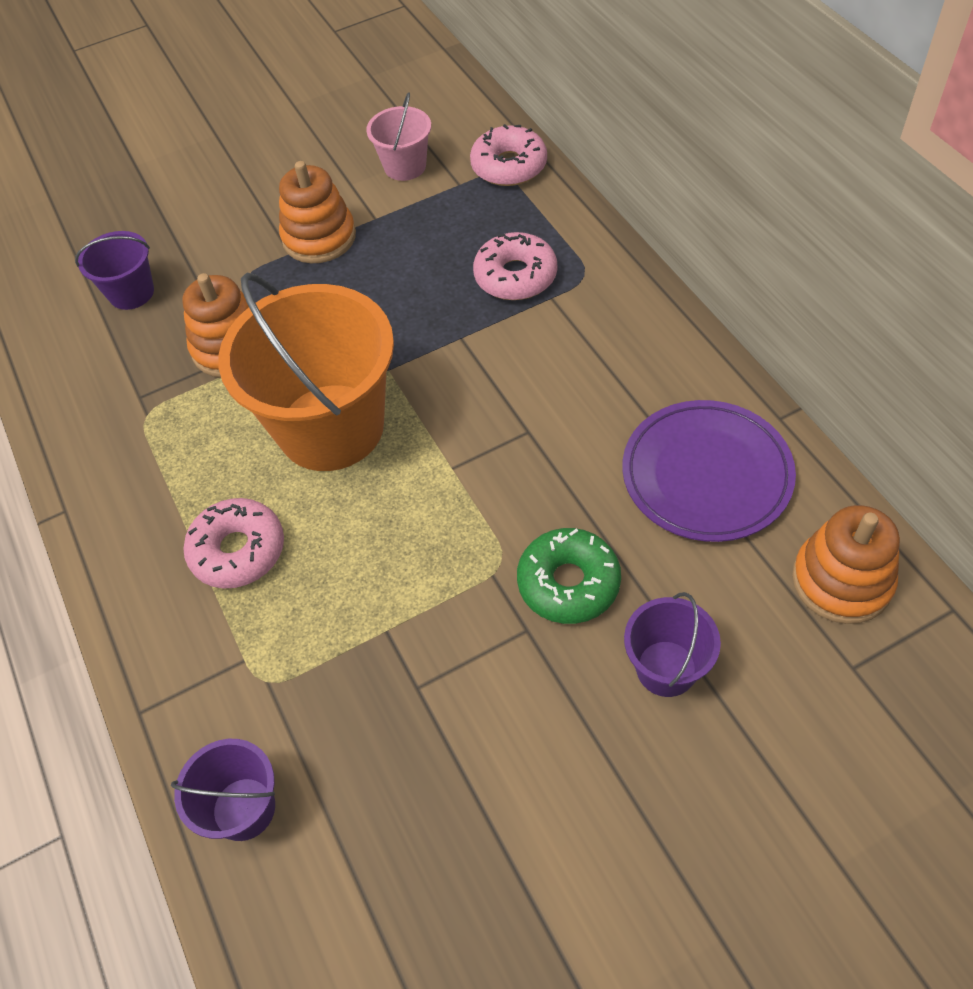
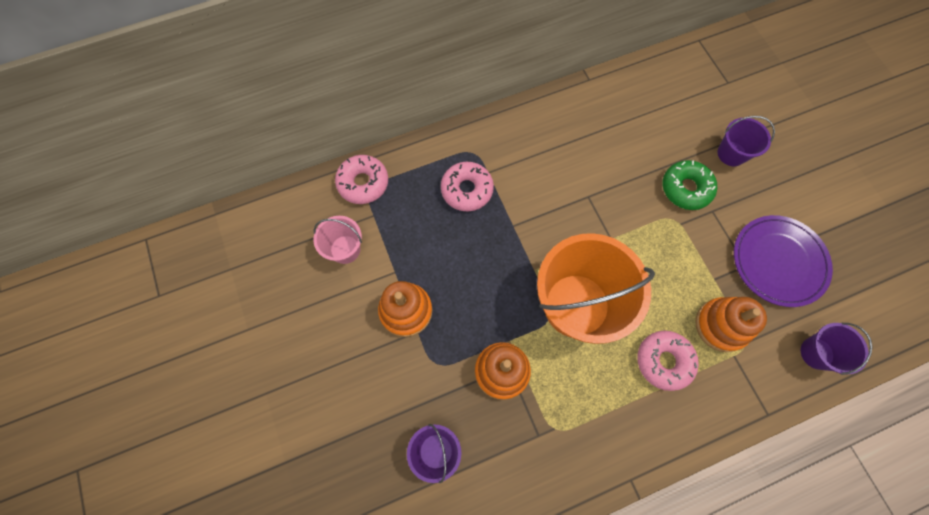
camera: 90 degrees left, 15 degrees up
purple plate [622,400,796,542] -> purple plate moved to [734,215,833,307]
orange stacking toy [792,505,900,624] -> orange stacking toy moved to [695,297,767,352]

